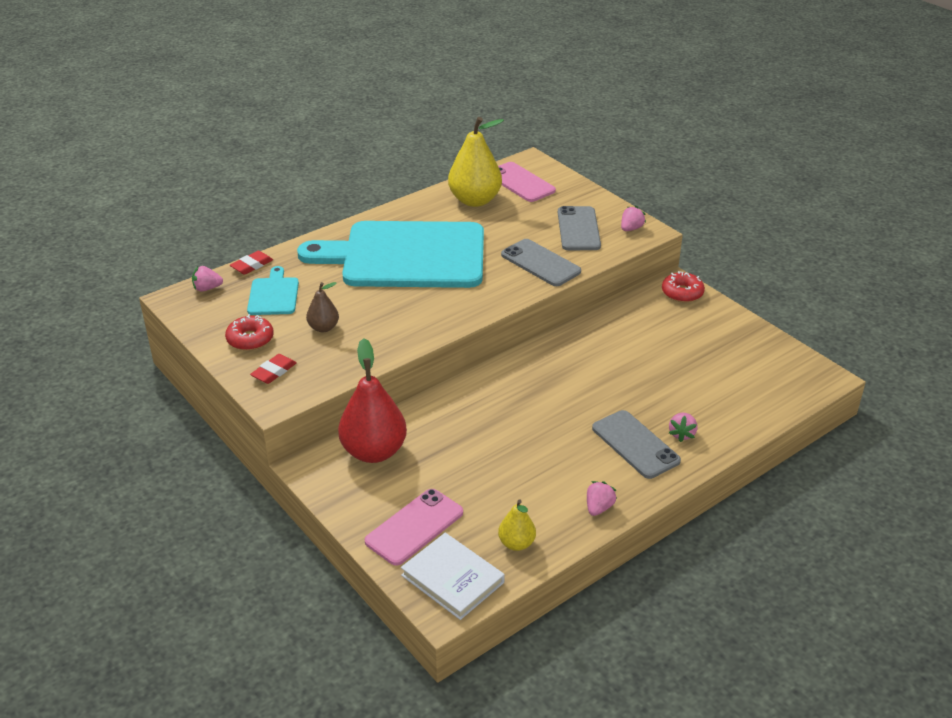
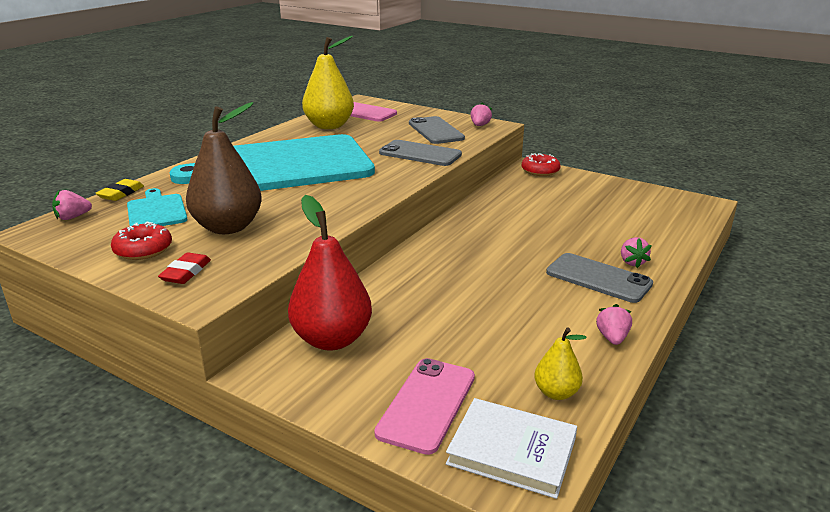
camera: 20 degrees left, 10 degrees down
red eraser [230,251,273,275] -> yellow eraser [95,179,144,201]
brown pear [306,282,339,332] -> brown pear [186,102,262,234], size x1.95

